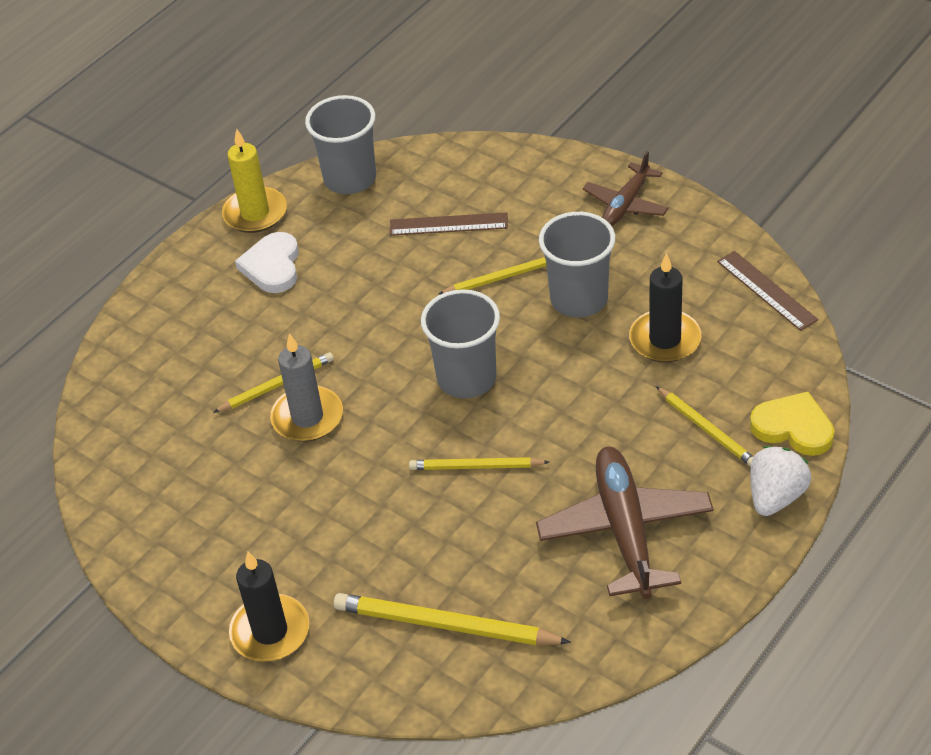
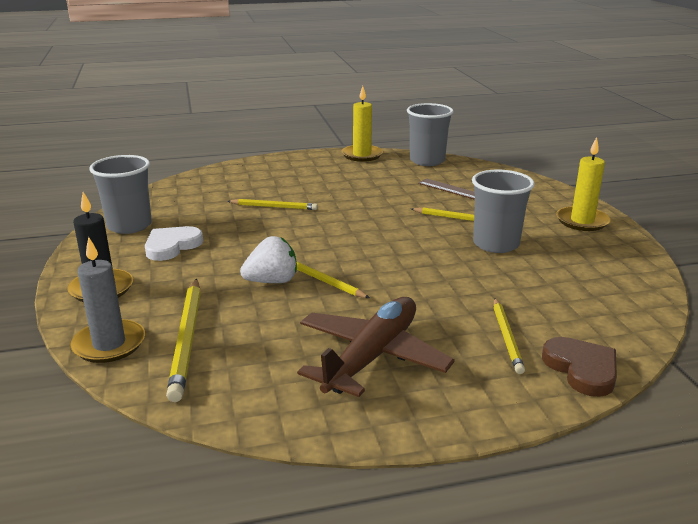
camera: 35 degrees right, 20 degrees down
white heart [235,232,299,293] -> white heart moved to [145,226,203,261]
grey candle [270,333,343,442] -> grey candle moved to [70,237,145,363]
yellow pencil [334,593,571,645] -> yellow pencil turned 150 degrees counterclockwise [166,279,201,402]
grey cup [421,289,500,399] -> grey cup moved to [89,155,152,234]
brown plane [583,151,669,226] -> yellow candle [556,137,610,231]
black candle [629,253,701,363] -> none
brown ruler [717,251,818,331] -> none
yellow heart [750,392,834,456] -> brown heart [542,337,617,397]
white strawberry [750,446,811,516] -> white strawberry moved to [240,236,297,283]

